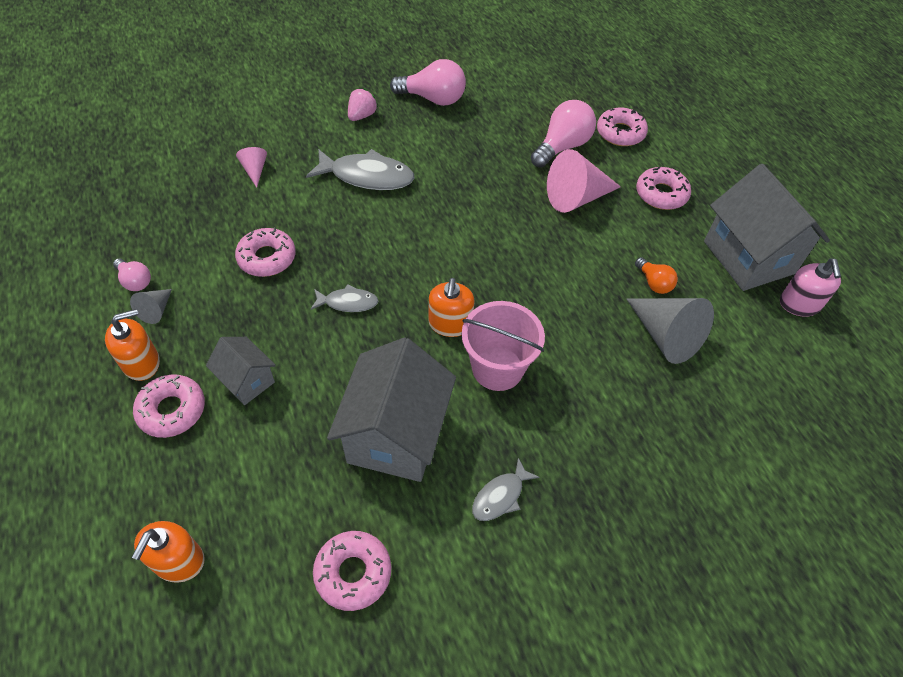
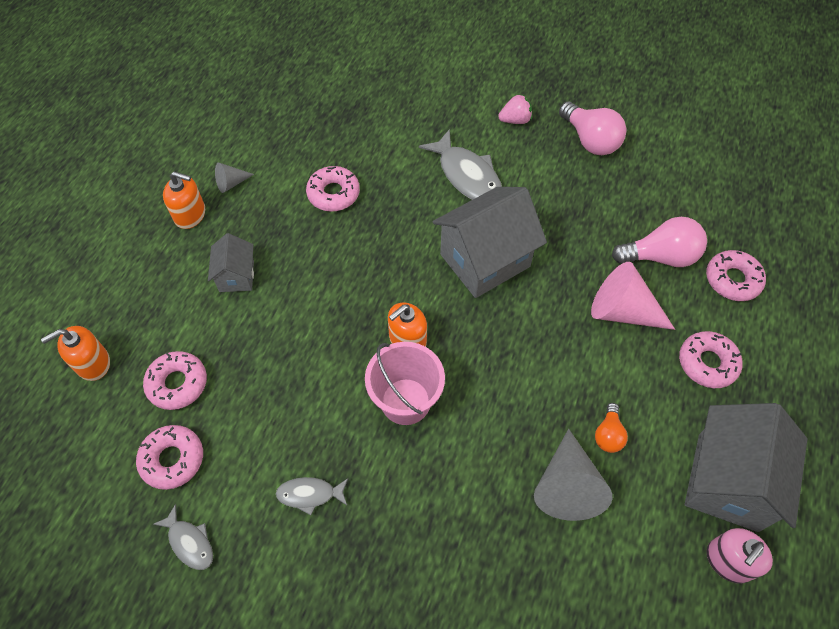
camera: 45 degrees right, 5 degrees up
pink light bulb [113,258,151,291] -> none
pink donut [133,374,205,438] -> pink donut moved to [143,351,207,410]
pink cone [236,147,267,188] -> none
grey fish [311,284,378,312] -> grey fish moved to [153,504,213,570]
grey house [327,337,456,482] -> grey house moved to [433,187,547,298]

